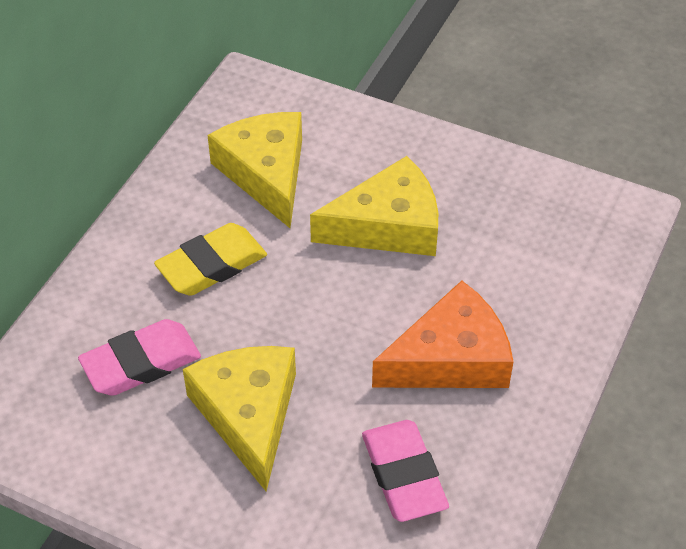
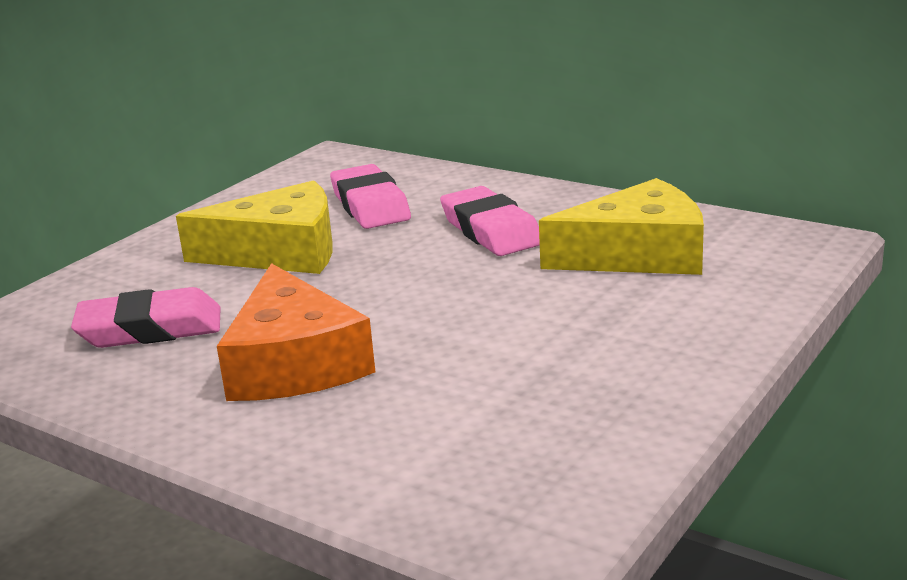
camera: 100 degrees right, 25 degrees down
yellow eraser [154,223,267,296] -> pink eraser [440,186,540,256]
yellow cheese [310,156,438,256] -> none

